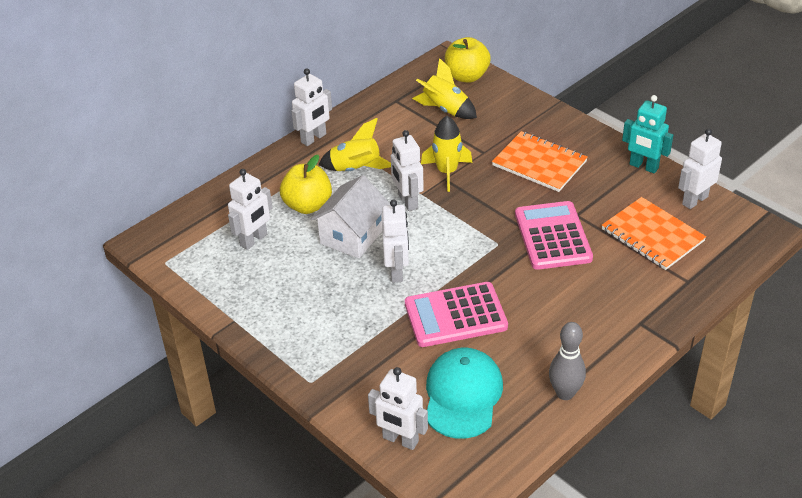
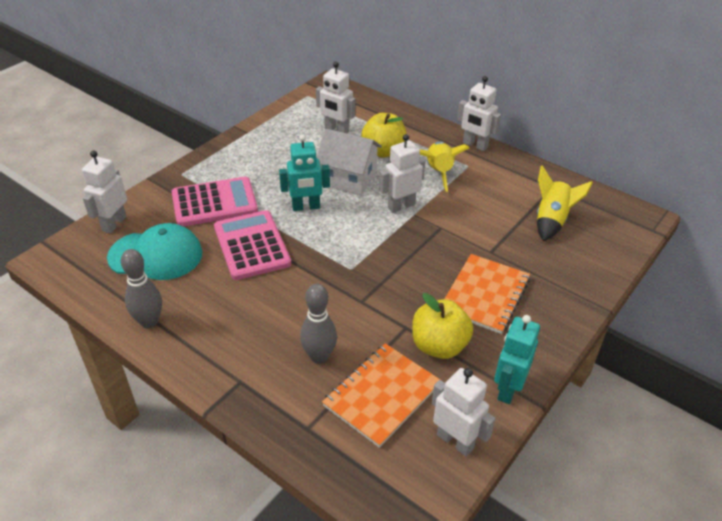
camera: 80 degrees right, 0 degrees up
white robot [382,200,409,283] -> turquoise robot [279,134,330,211]
yellow rocket [421,116,473,192] -> none
yellow apple [445,37,491,82] -> yellow apple moved to [412,293,473,359]
pink calculator [515,201,593,270] -> pink calculator moved to [172,177,258,227]
none -> grey bowling pin [300,284,337,364]

